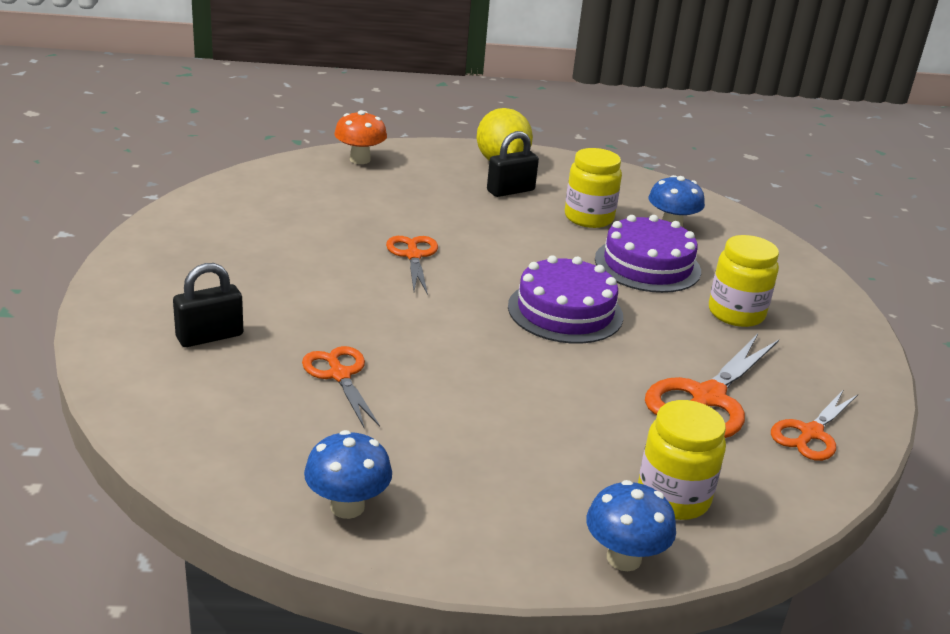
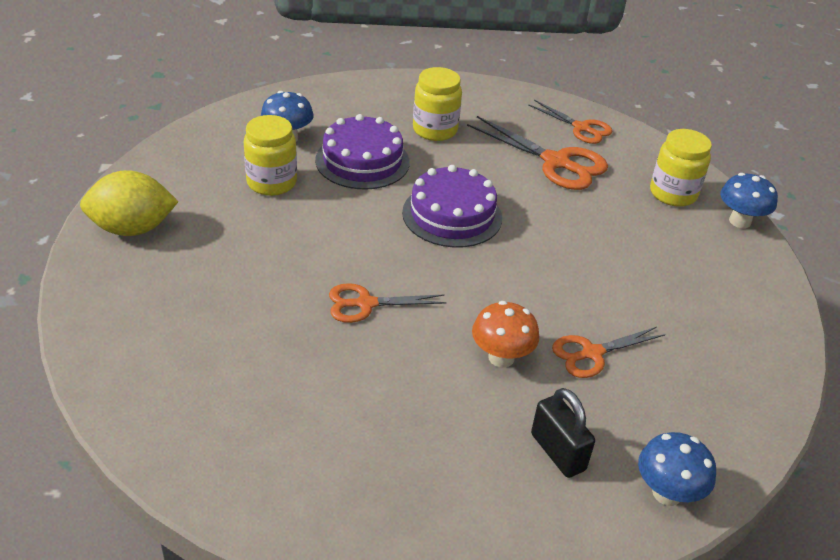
camera: 90 degrees left, 10 degrees up
blue mushroom [304,430,392,519] -> blue mushroom moved to [638,432,716,506]
orange mushroom [334,110,387,164] -> orange mushroom moved to [472,301,539,368]
black padlock [487,131,539,197] -> none

